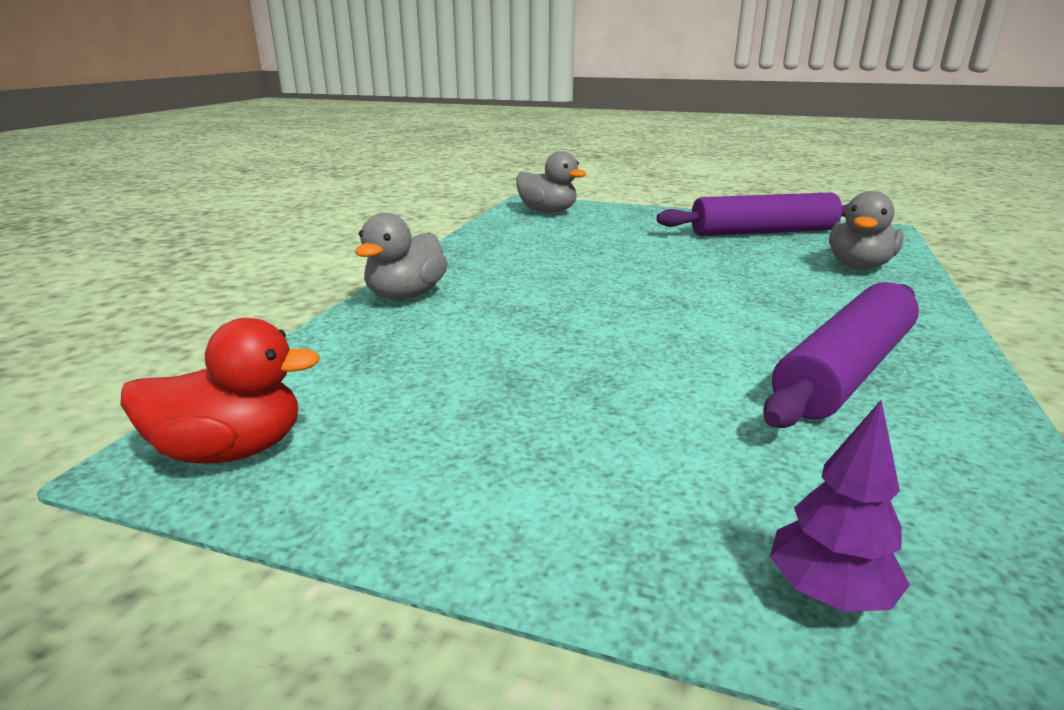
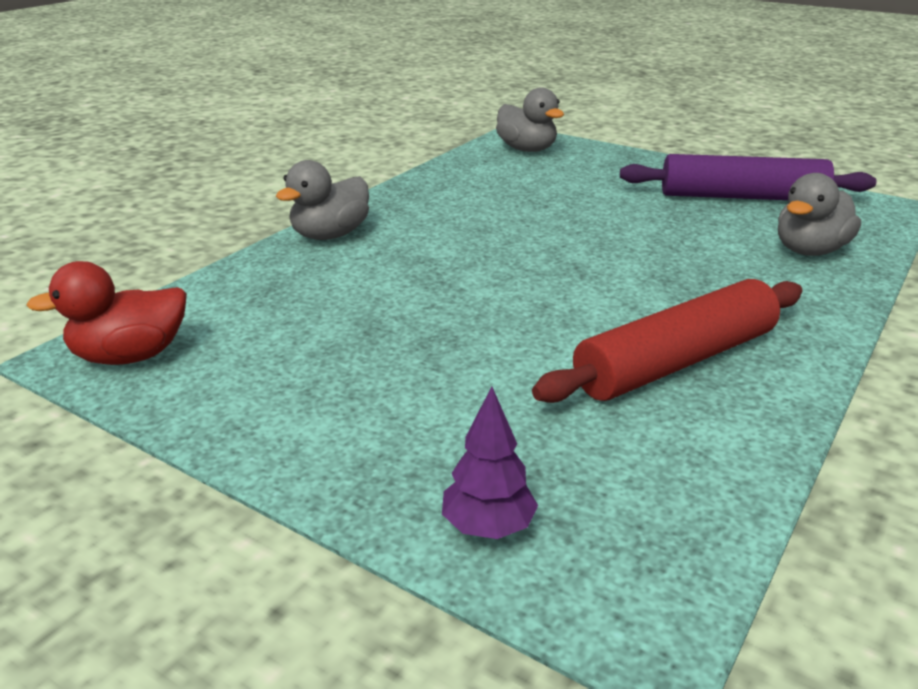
camera: 15 degrees right, 5 degrees up
red duck [120,318,320,464] -> red duck turned 150 degrees clockwise [26,261,187,365]
purple rolling pin [763,282,919,428] -> red rolling pin [532,279,803,403]

